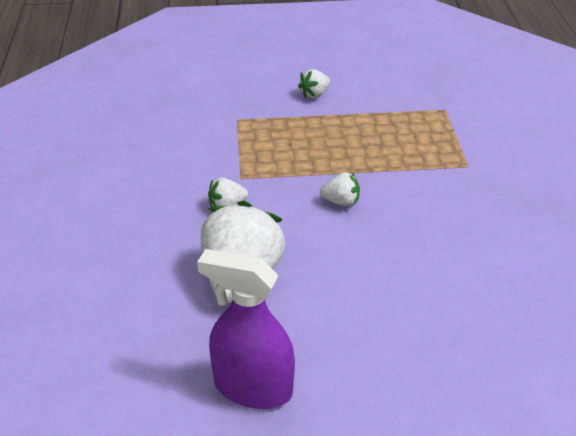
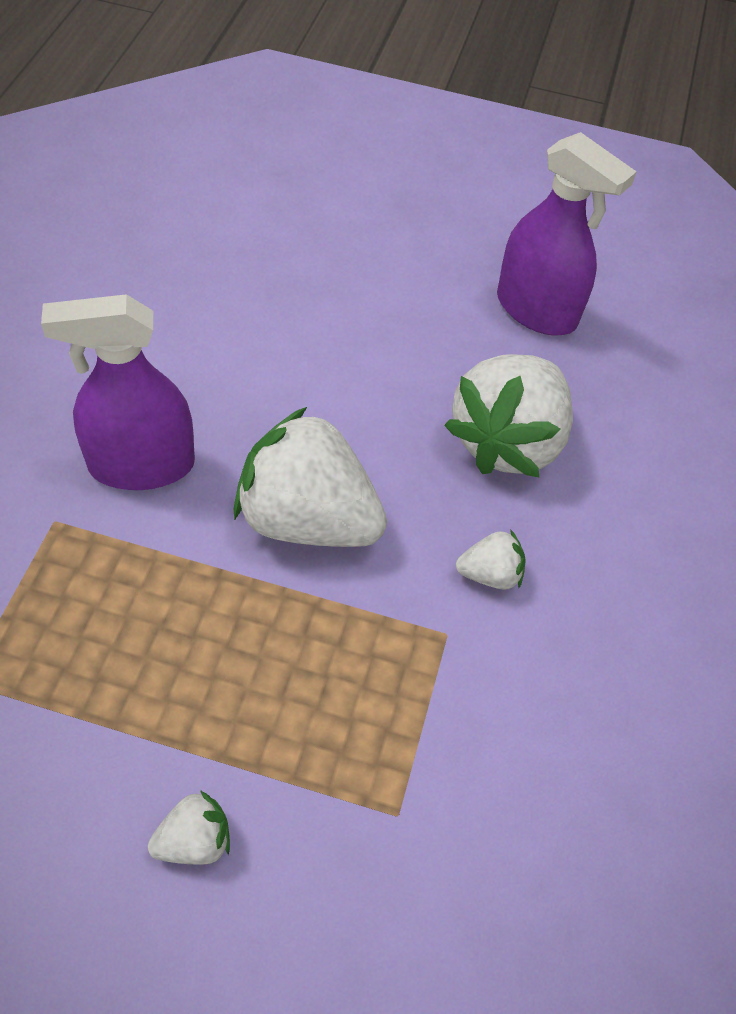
camera: 165 degrees left, 15 degrees up
white strawberry [320,172,360,206] -> white strawberry [234,407,387,547], size x2.24
none -> purple spray bottle [41,294,195,490]

